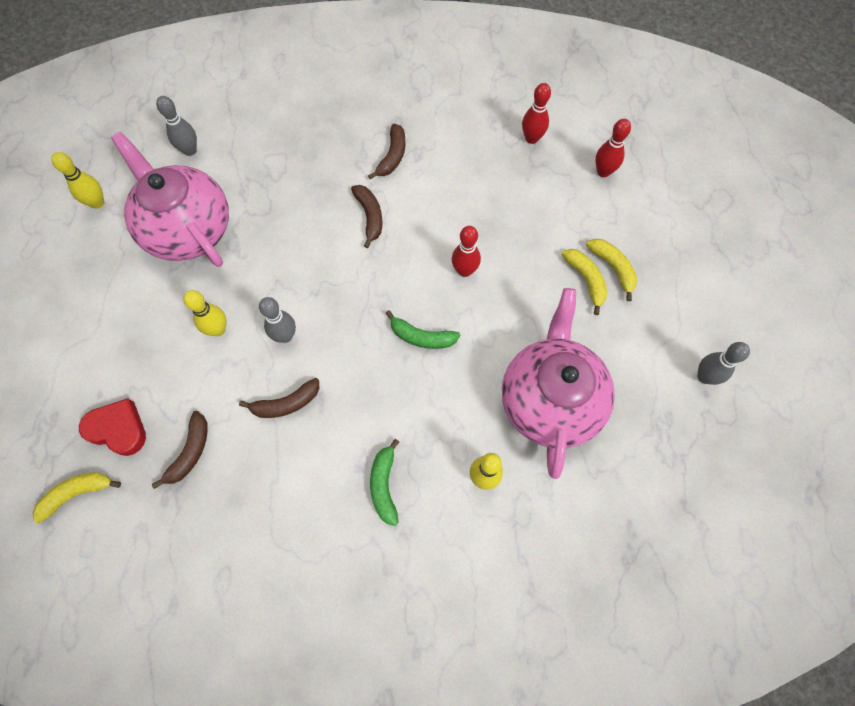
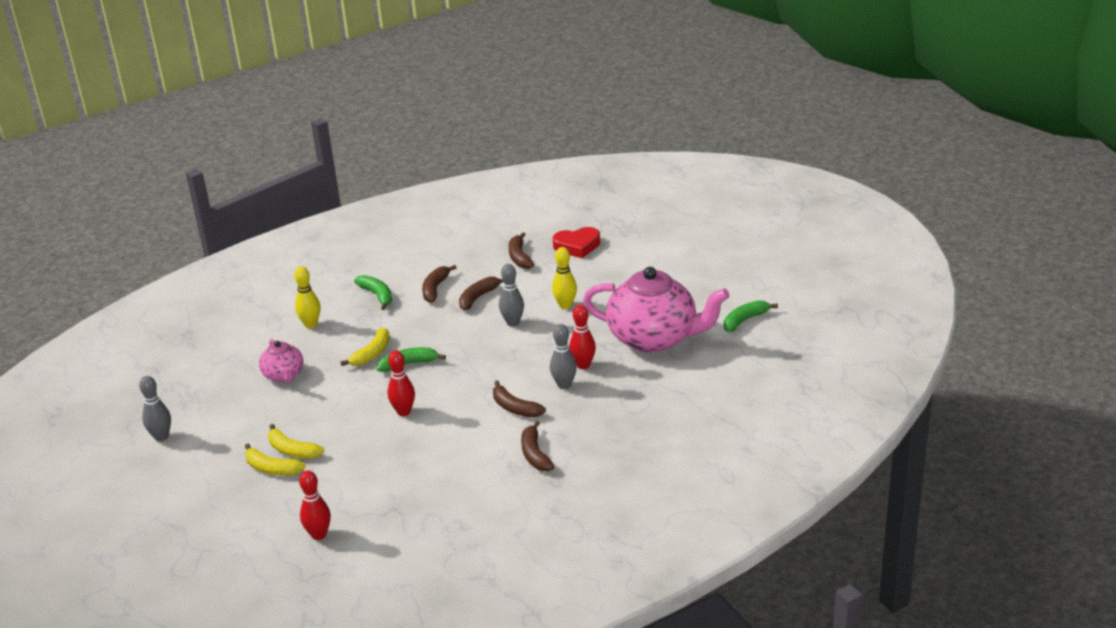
camera: 150 degrees right, 35 degrees down
yellow banana [33,472,121,523] -> yellow banana moved to [340,328,390,366]
yellow bowling pin [51,152,104,209] -> green banana [724,300,778,332]
grey bowling pin [156,96,197,156] -> grey bowling pin moved to [550,324,577,389]
pink teapot [502,288,615,479] -> pink teapot [259,339,303,382], size x0.49
red bowling pin [522,83,551,144] -> red bowling pin moved to [569,305,596,369]
none -> brown banana [422,265,457,303]

